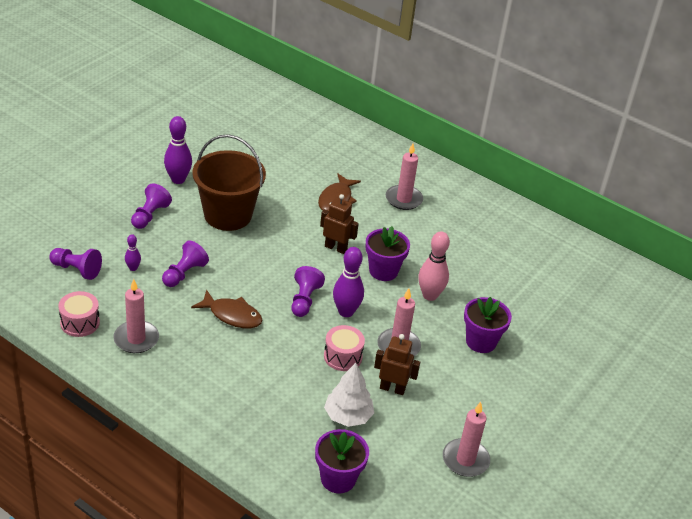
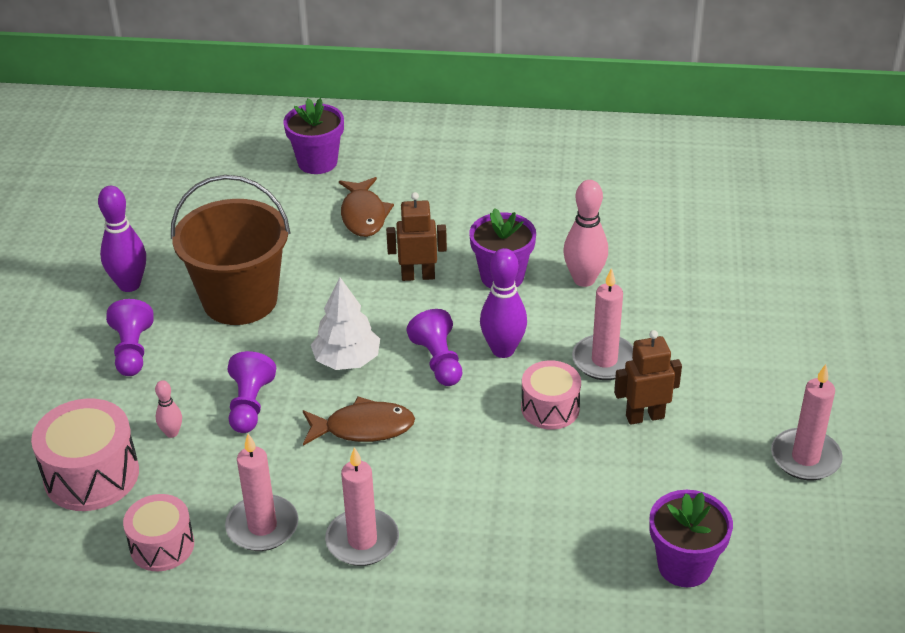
camera: 25 degrees left, 0 degrees up
purple pawn [49,248,102,280] -> pink drum [31,398,139,511]
purple bowling pin [125,234,141,271] -> pink bowling pin [155,380,182,438]
white tree [324,363,374,427] -> white tree moved to [311,277,380,370]
pink candle [386,144,423,210] -> pink candle moved to [325,447,399,566]
purple flower pot [464,297,512,353] -> purple flower pot moved to [284,98,344,174]

